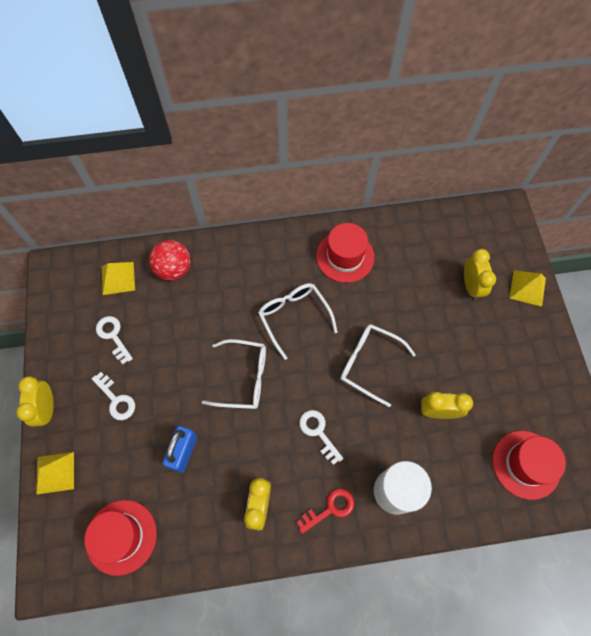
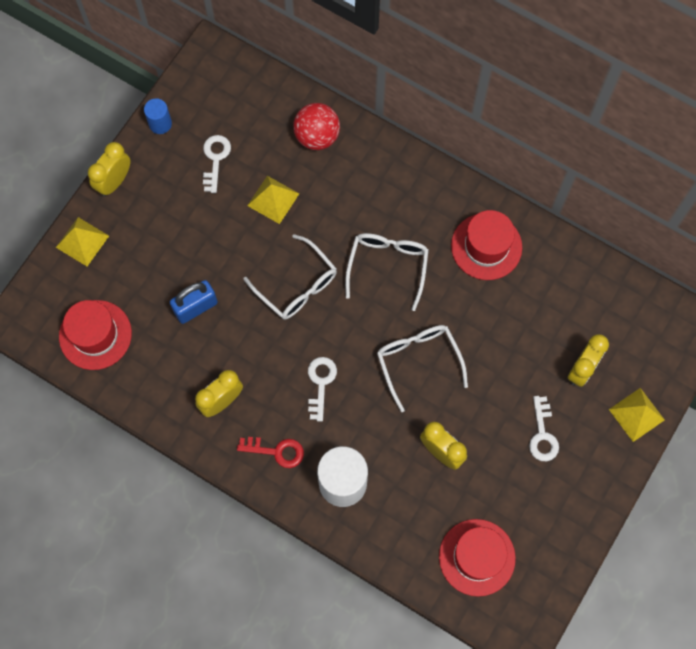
camera: 40 degrees right, 5 degrees up
white key [92,372,135,420] -> white key moved to [529,396,559,461]
yellow pyramid [102,262,135,295] -> yellow pyramid moved to [247,176,299,224]
none -> blue cylinder [144,98,172,134]

